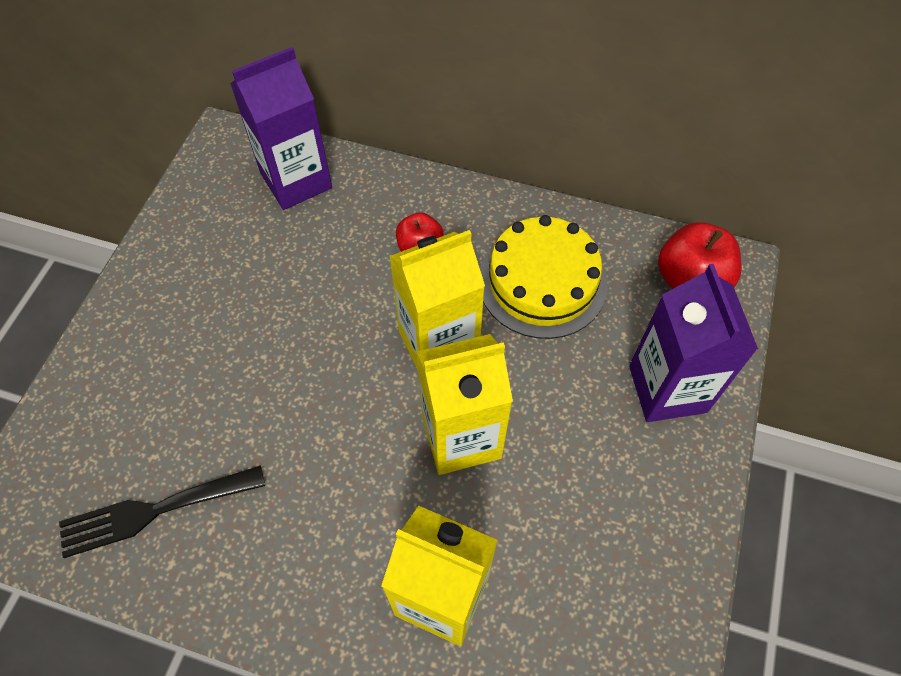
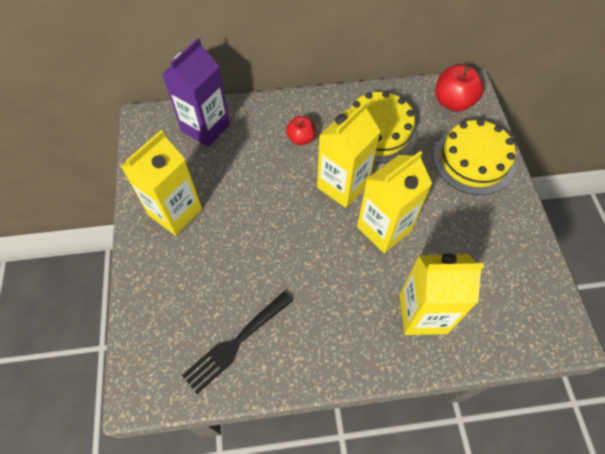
camera: 25 degrees left, 0 degrees up
purple carton [629,264,758,422] -> yellow cake [433,119,516,195]
none -> yellow carton [121,130,202,236]

